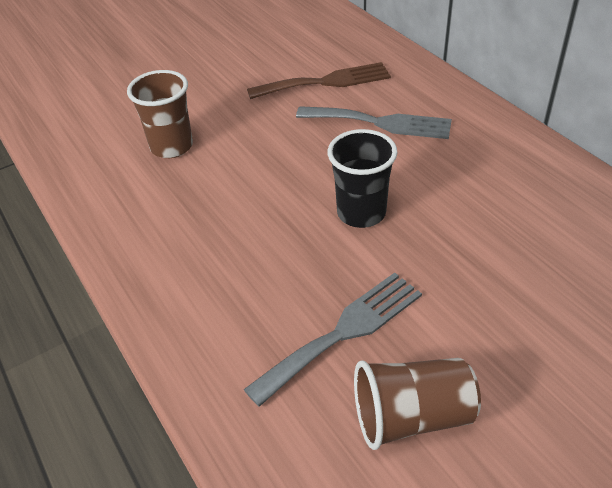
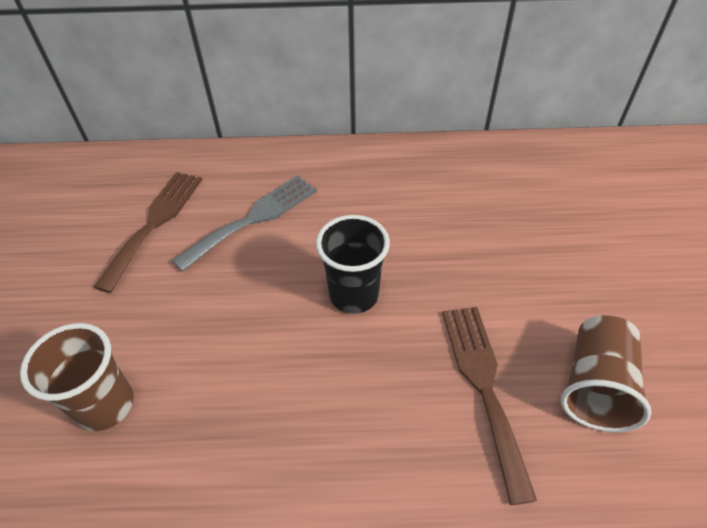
camera: 60 degrees left, 5 degrees up
grey fork [243,273,422,407] -> brown fork [442,307,537,505]

